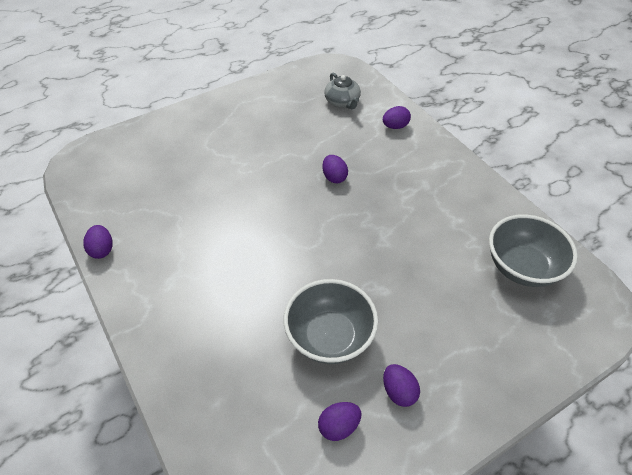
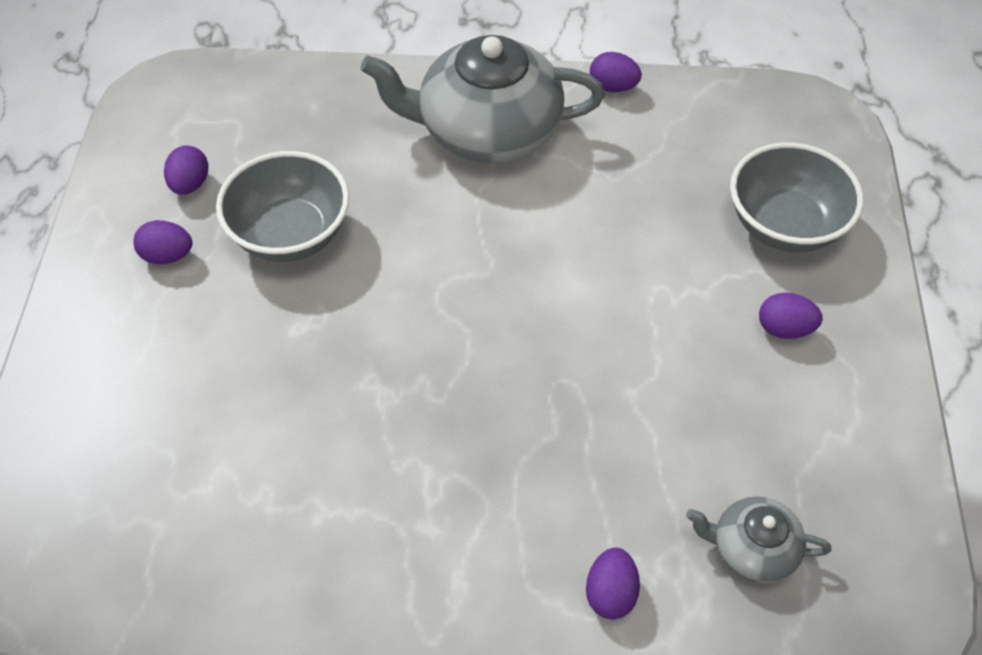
camera: 125 degrees right, 5 degrees up
purple egg [322,155,348,183] -> purple egg moved to [759,293,823,339]
grey bowl [489,214,578,287] -> grey bowl moved to [730,142,864,252]
none -> grey teapot [360,35,605,163]

